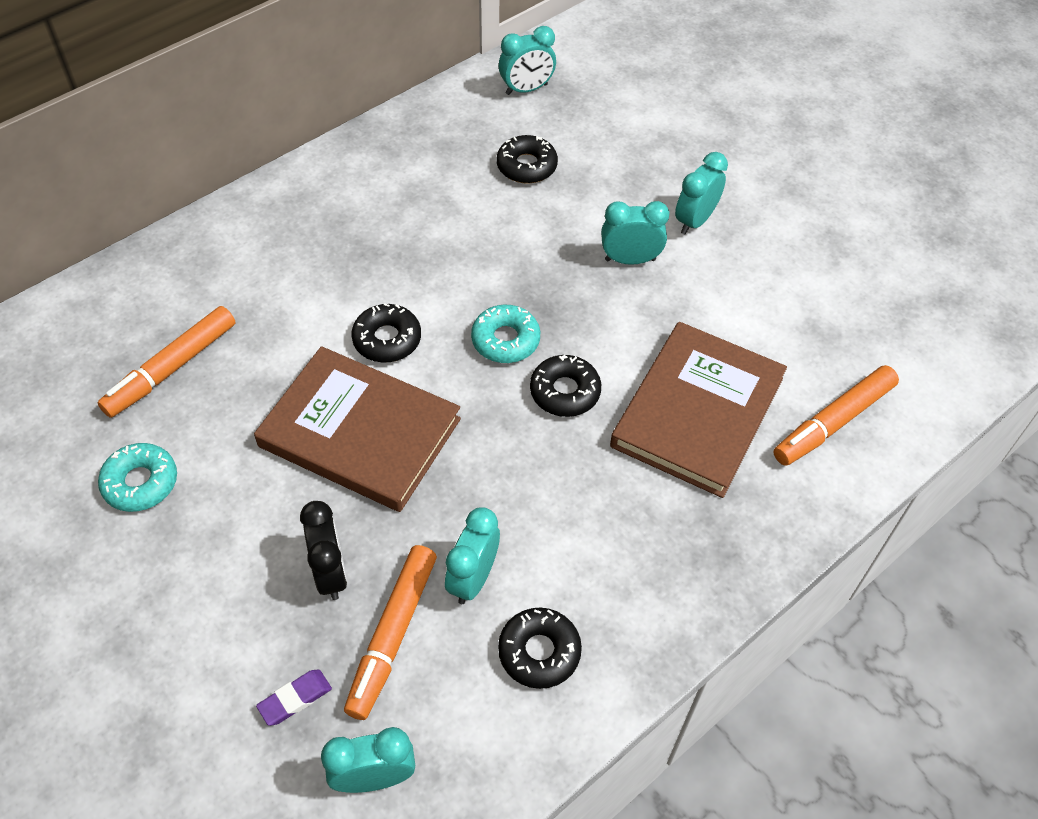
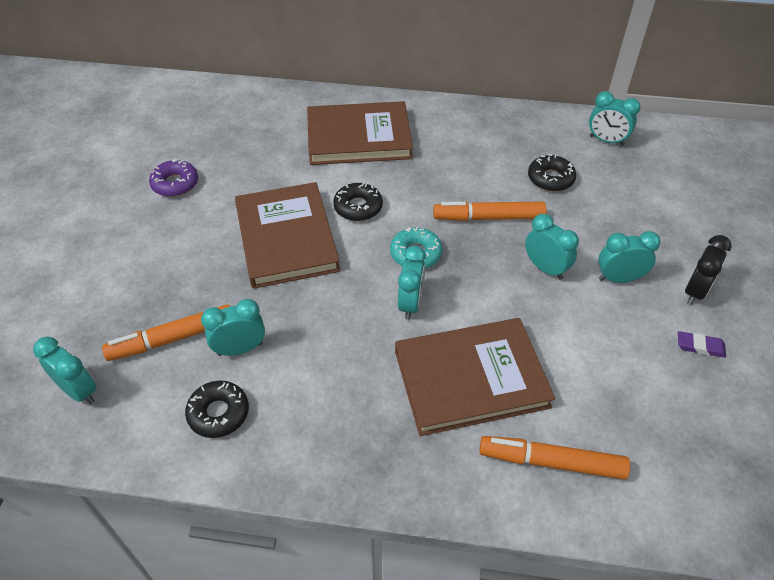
camera: 50 degrees right, 5 degrees down
orange marker [98,306,235,418] -> orange marker moved to [433,202,546,221]
turquoise donut [98,443,177,512] -> purple donut [149,159,198,197]
purple eraser [256,670,332,726] -> purple eraser moved to [678,331,726,358]
black clock [300,501,347,600] -> black clock moved to [685,235,732,305]
black donut [530,355,601,417] -> turquoise clock [398,245,426,320]
none -> brown book [307,101,413,165]

